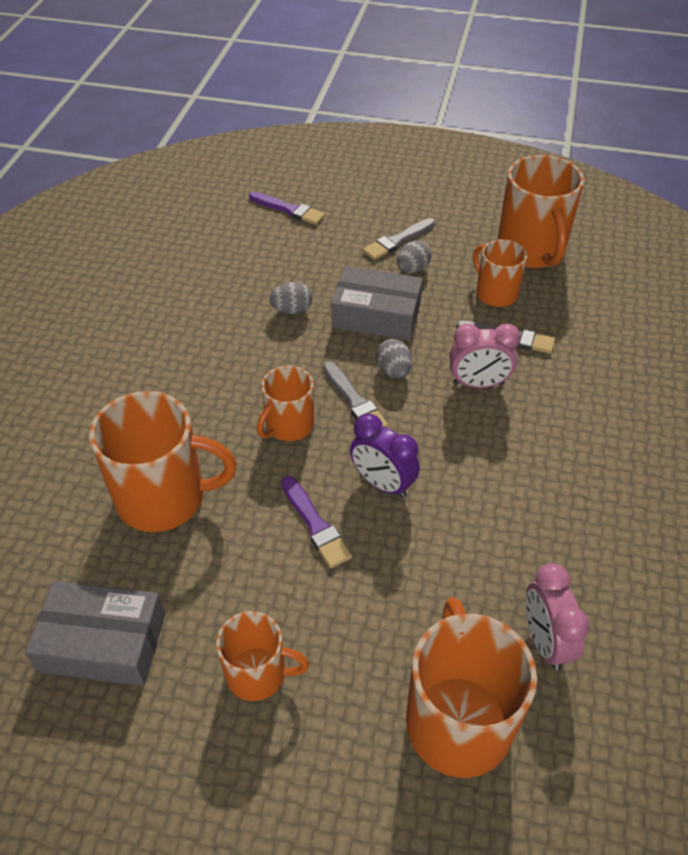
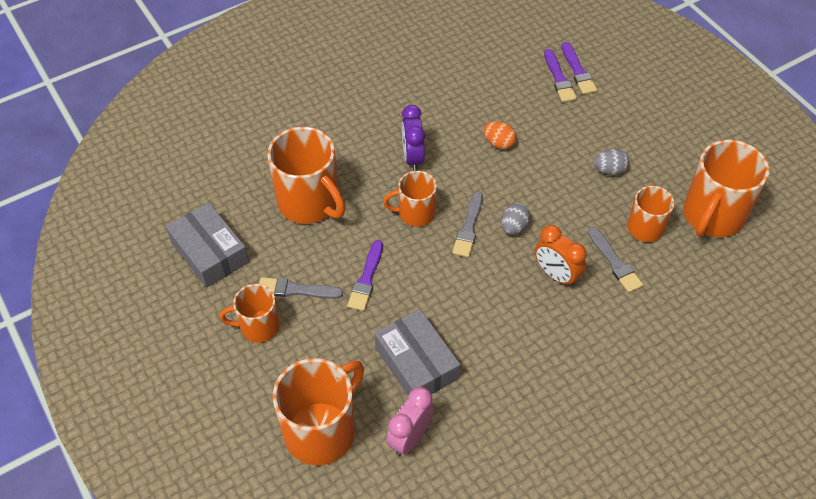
camera: 45 degrees right, 5 degrees up
orange mug [216,611,309,701] -> orange mug turned 120 degrees clockwise [220,284,280,343]
grey egg [269,282,312,314] -> orange egg [484,121,516,149]
grey box [331,266,423,341] -> grey box moved to [375,309,460,395]
purple clock [350,414,420,498] -> purple clock moved to [402,105,425,171]
grey brush [363,218,435,260] -> grey brush moved to [259,277,343,299]
pink clock [450,323,520,388] -> orange clock [535,225,587,287]
none -> purple brush [544,49,577,102]

